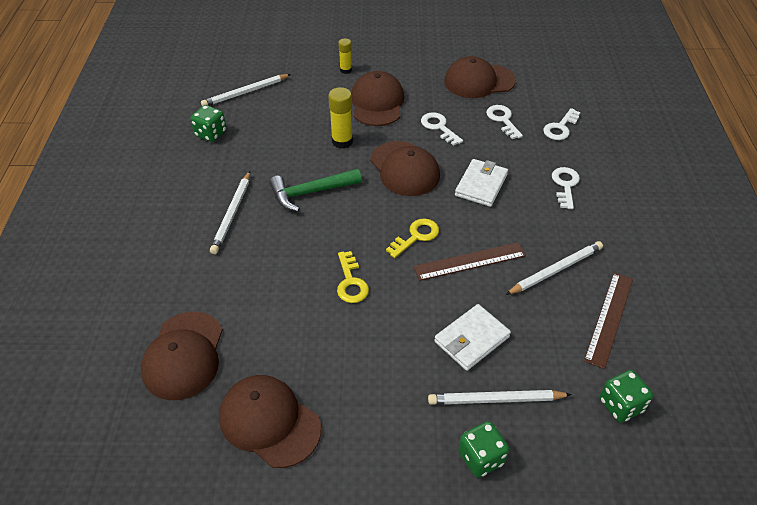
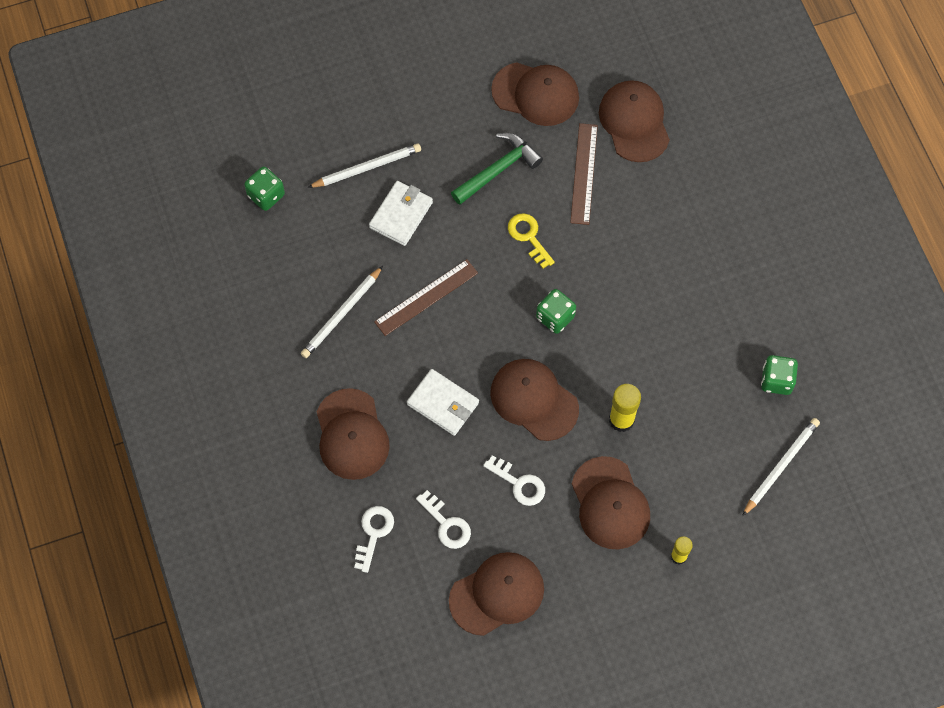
camera: 160 degrees right, 20 degrees up
white pencil [210,171,250,254] -> none
green hammer [269,169,362,212] -> green hammer moved to [451,133,543,205]
yellow key [386,218,439,258] -> none
white wallet [455,159,508,207] -> white wallet turned 60 degrees counterclockwise [407,369,479,436]
green dice [458,421,509,478] -> green dice moved to [536,289,576,334]
white key [552,167,580,209] -> brown cap [317,388,390,480]
brown ruler [584,272,633,369] -> brown ruler moved to [570,123,598,225]

